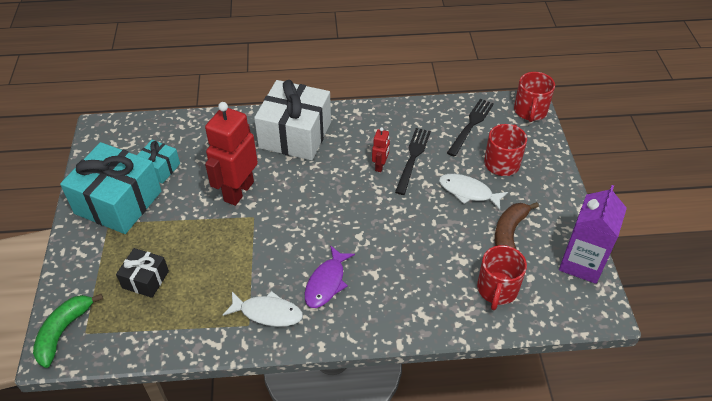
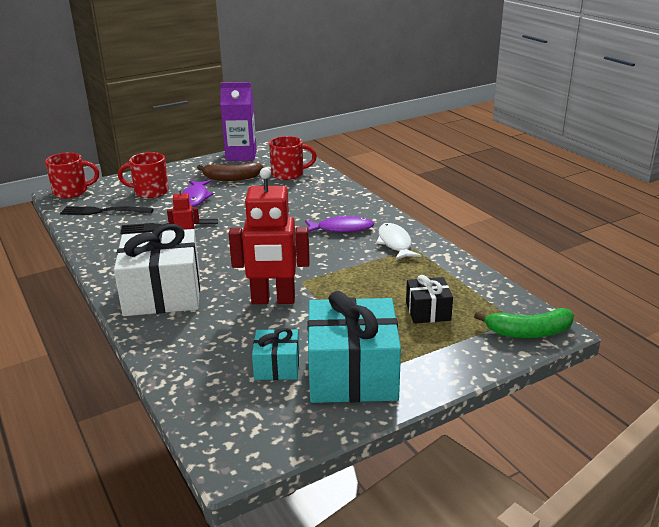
camera: 115 degrees left, 20 degrees down
white fish [439,174,508,210] -> purple fish [182,180,214,207]

